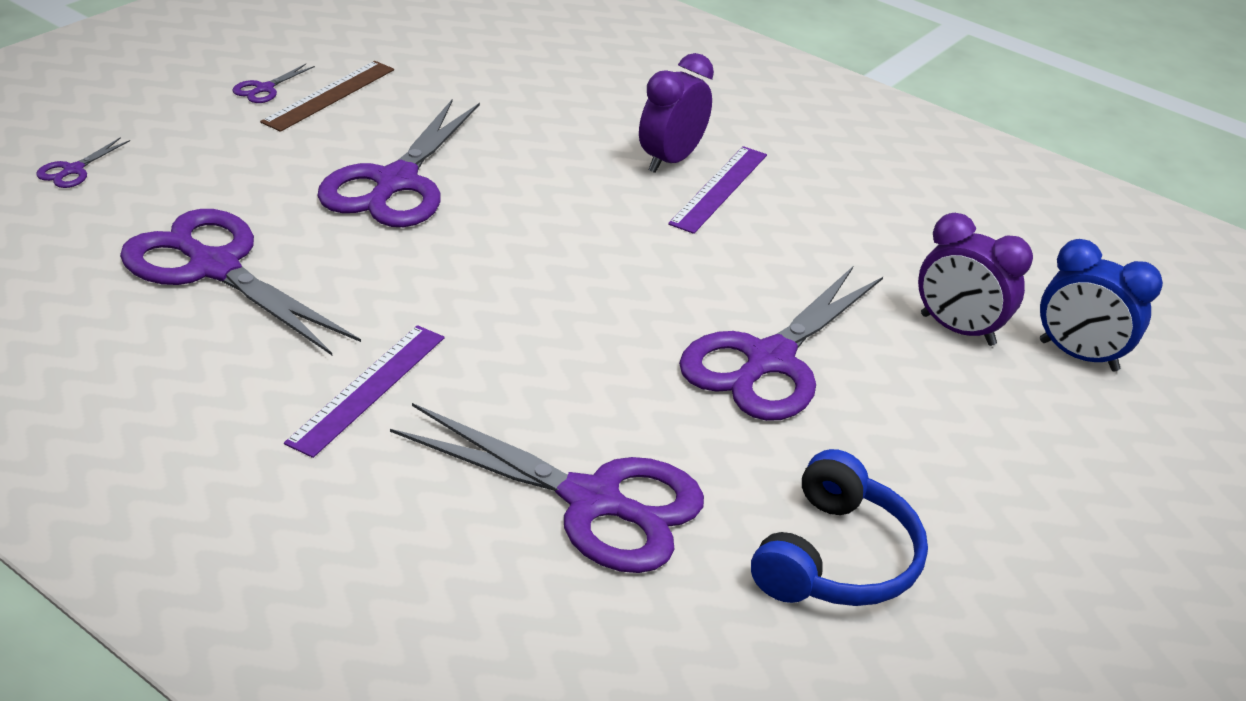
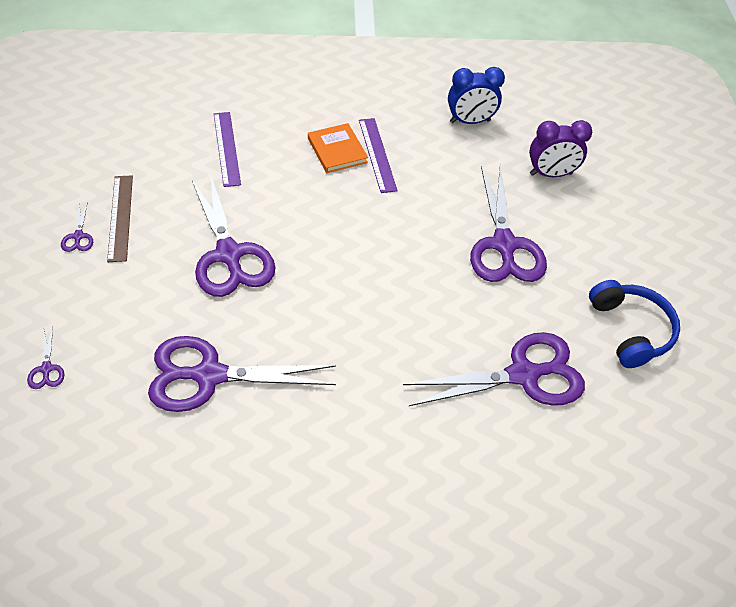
camera: 40 degrees left, 15 degrees up
purple ruler [284,325,445,458] -> purple ruler moved to [214,112,241,187]
purple clock [639,53,714,173] -> orange book [308,123,368,173]
blue clock [1040,239,1163,371] -> blue clock moved to [448,67,505,124]

